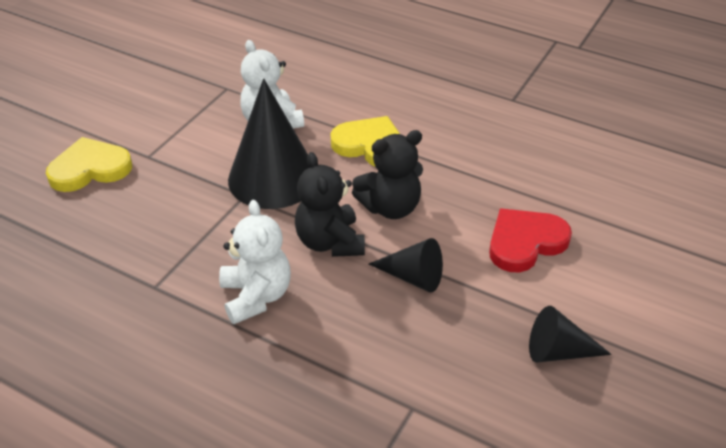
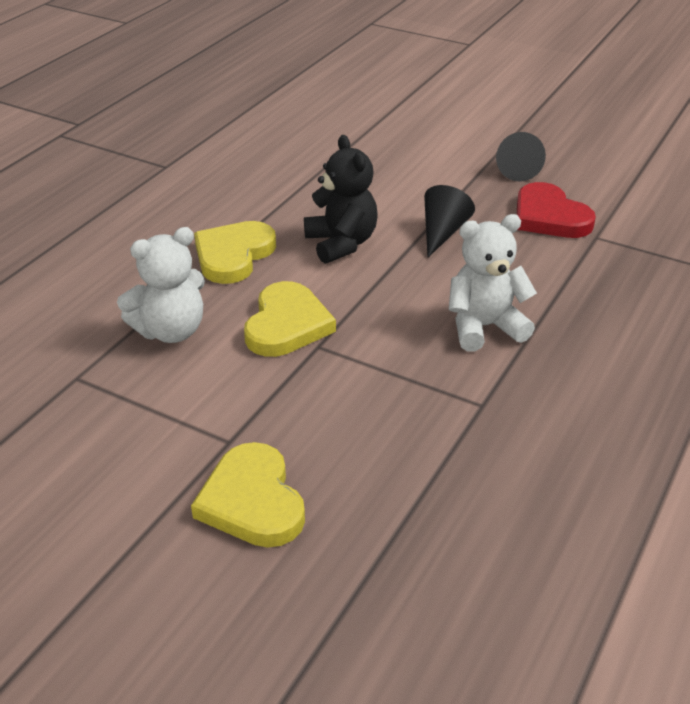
camera: 90 degrees left, 5 degrees down
black cone [228,78,309,209] -> yellow heart [244,281,336,357]
black teddy bear [295,152,365,257] -> none
red heart [489,209,572,272] -> red heart moved to [517,182,596,238]

